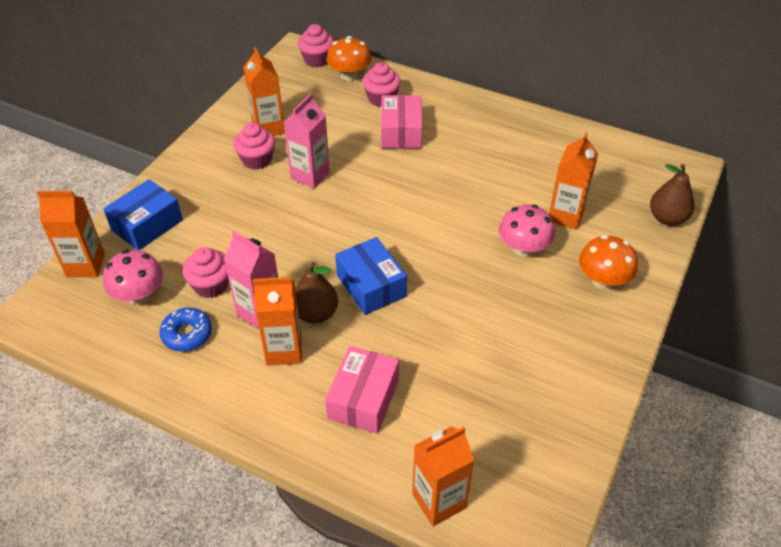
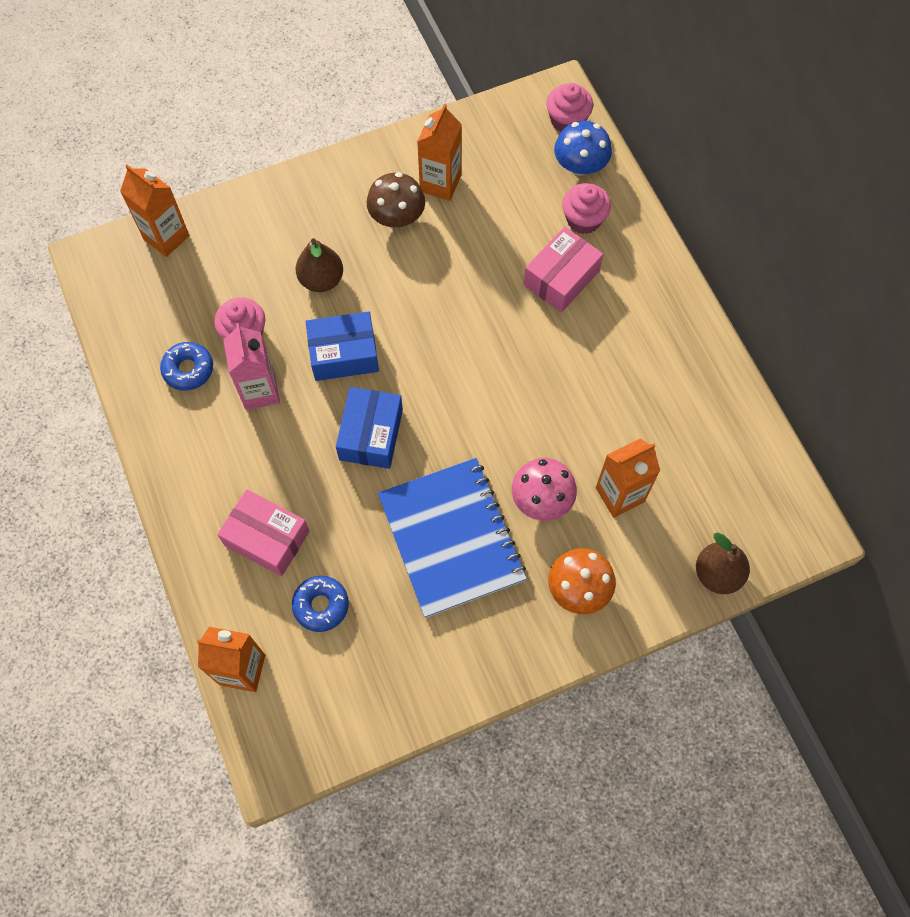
camera: 40 degrees right, 20 degrees up
blue box [103,179,183,250] -> blue box moved to [306,311,379,381]
pink mushroom [103,250,163,305] -> none
pink cupcake [233,123,275,170] -> brown mushroom [367,172,425,227]
orange carton [253,277,302,366] -> none
pink carton [283,93,330,188] -> none
brown pear [295,262,338,323] -> brown pear moved to [296,238,343,292]
pink box [325,346,399,434] -> pink box turned 60 degrees clockwise [217,489,310,576]
orange mushroom [327,36,371,81] -> blue mushroom [554,121,612,176]
none -> blue donut [292,576,349,632]
none -> blue notebook [378,458,527,618]

